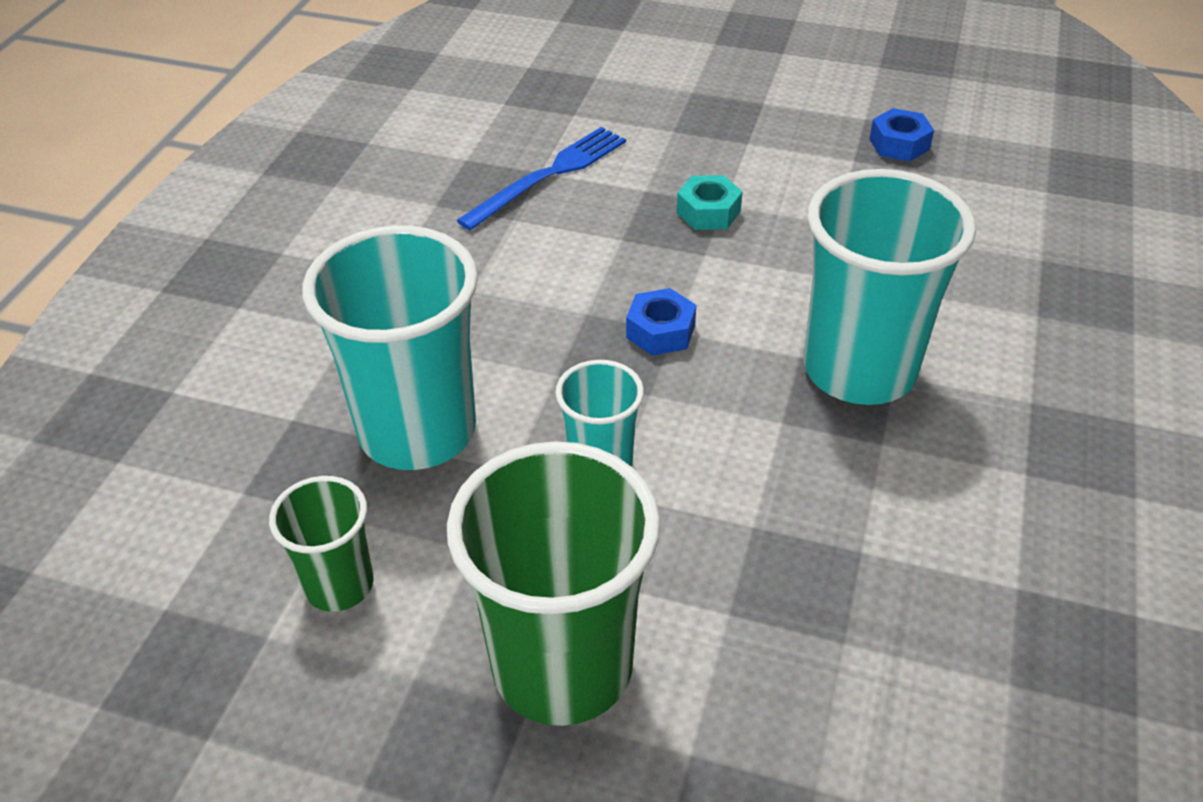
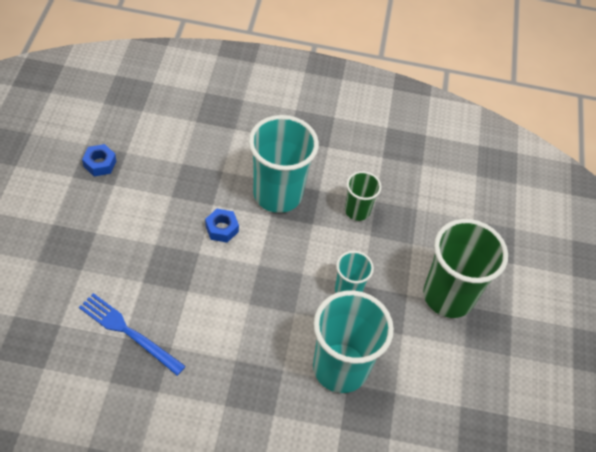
camera: 105 degrees left, 10 degrees up
green cup [269,476,374,612] -> green cup moved to [345,171,382,221]
blue nut [626,288,696,356] -> blue nut moved to [205,209,239,243]
turquoise nut [677,175,743,230] -> none

